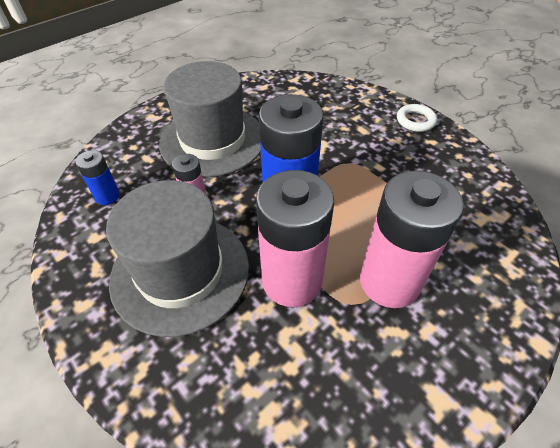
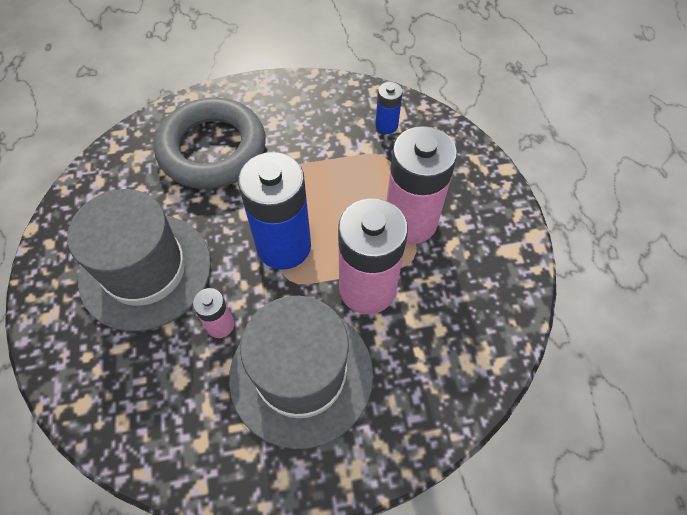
camera: 60 degrees left, 10 degrees up
blue battery [75,150,120,205] -> blue battery moved to [376,82,403,134]
white ring [397,104,437,132] -> none
none -> grey ring [154,98,265,189]

